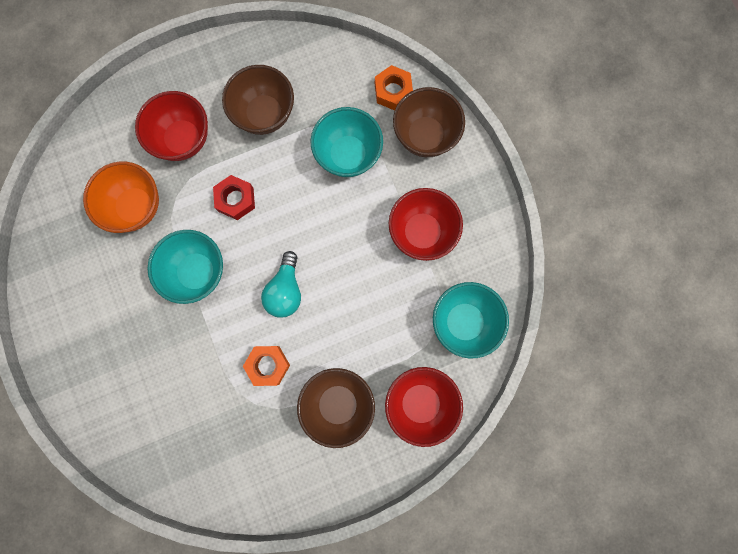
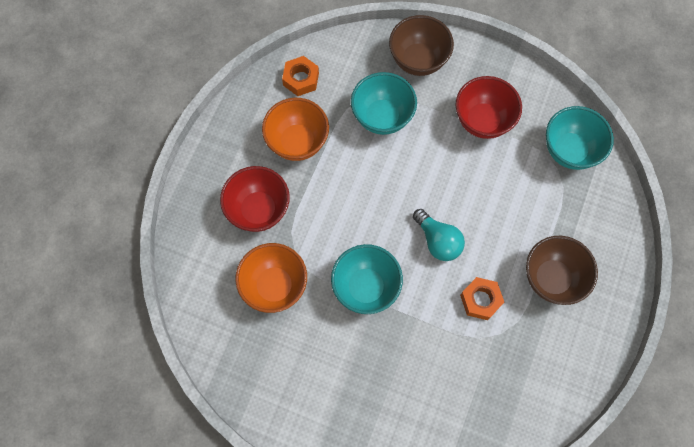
camera: 45 degrees left, 10 degrees down
red nut [213,175,255,220] -> none
brown bowl [222,65,294,135] -> orange bowl [262,98,329,161]
orange nut [375,65,413,110] -> orange nut moved to [282,56,319,96]
red bowl [385,367,463,447] -> none

